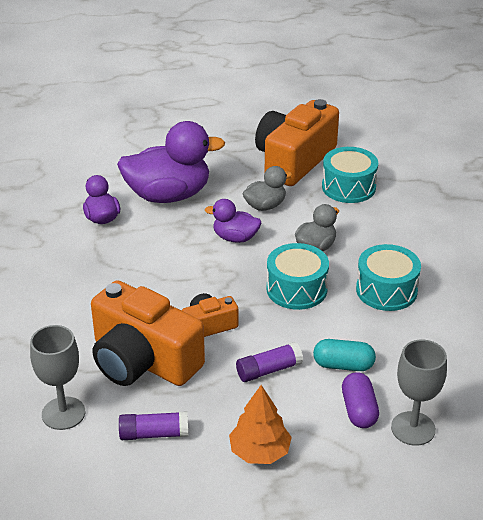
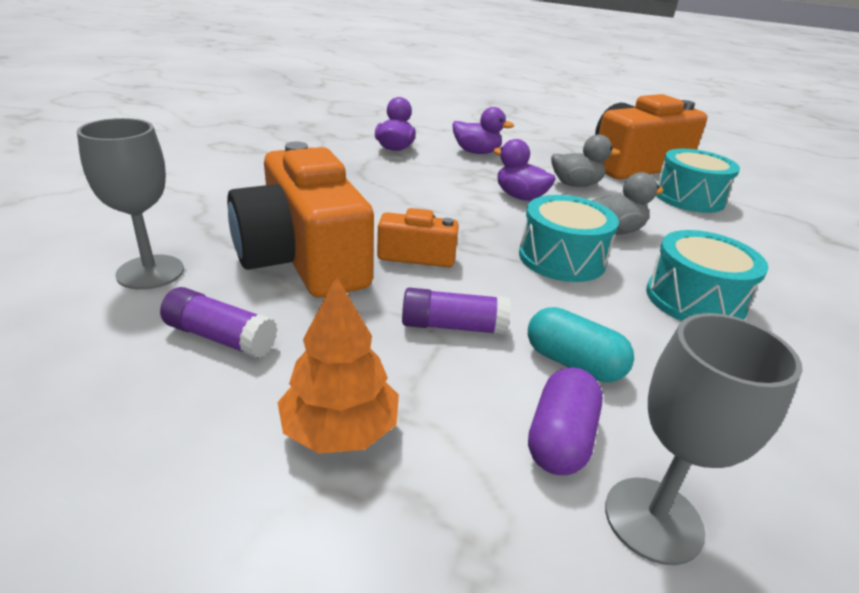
camera: 25 degrees right, 5 degrees down
purple duck [117,121,225,203] -> purple duck [453,107,514,154], size x0.51

